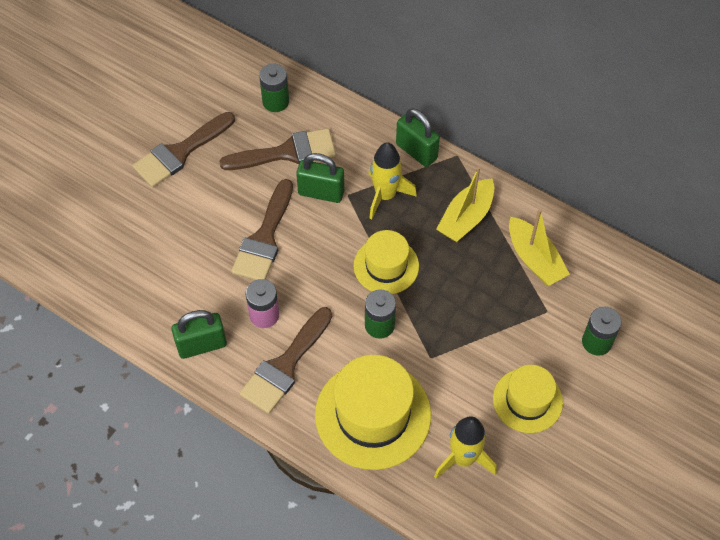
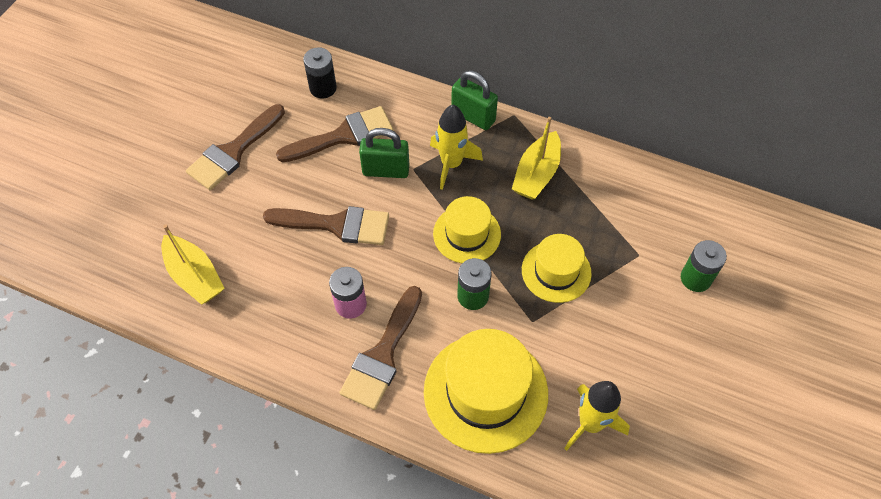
camera: 10 degrees left, 0 degrees up
green padlock [171,310,227,359] -> none
brown brush [231,179,293,280] -> brown brush turned 90 degrees counterclockwise [263,206,389,245]
green battery [259,64,289,112] -> black battery [303,47,337,98]
yellow hat [493,365,563,433] -> yellow hat moved to [522,234,592,303]
yellow boat [509,209,570,286] -> yellow boat moved to [161,225,225,305]

